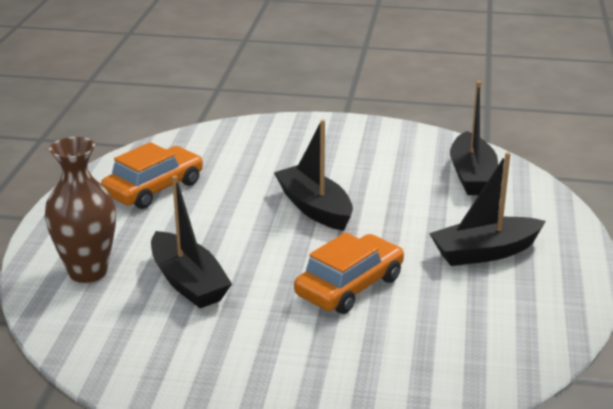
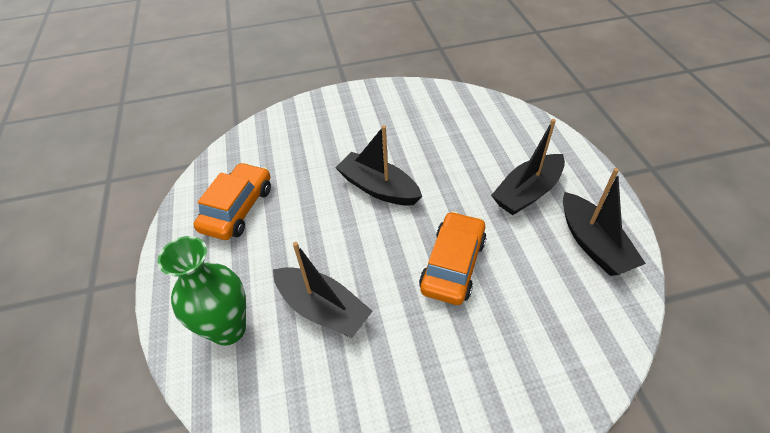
camera: 20 degrees left, 20 degrees up
brown vase [45,137,116,283] -> green vase [157,236,246,346]
black boat [450,81,498,195] -> black boat moved to [563,168,646,276]

